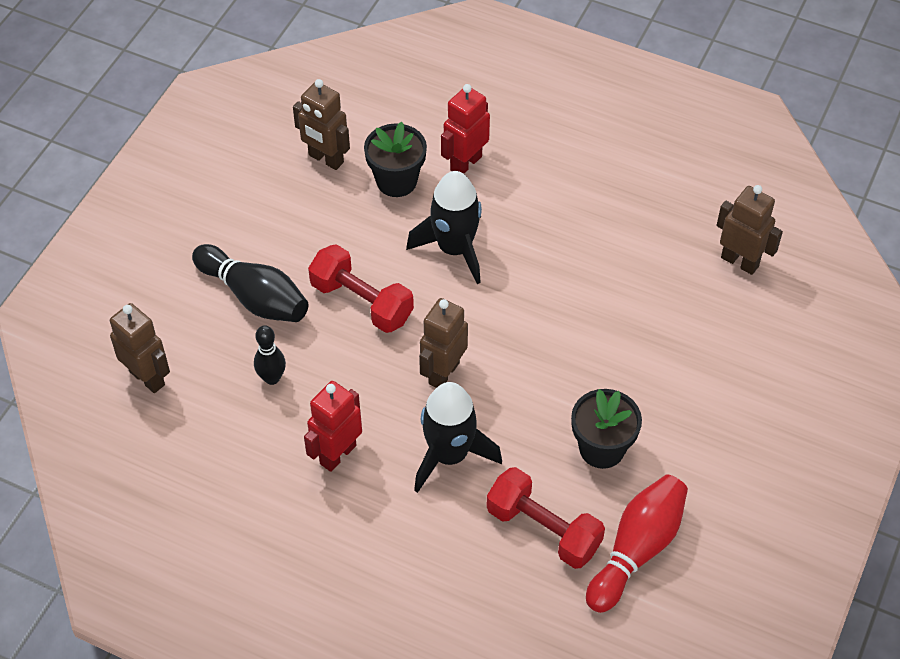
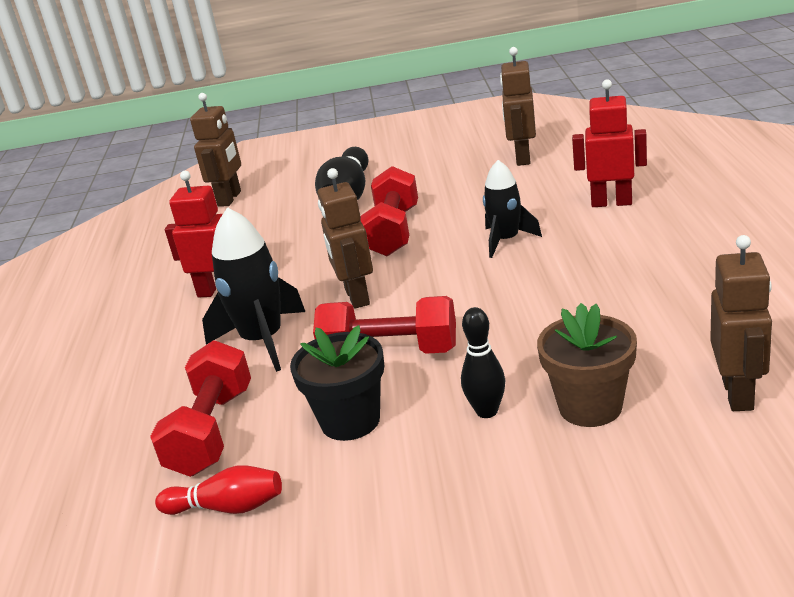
camera: 65 degrees right, 25 degrees down
black bowling pin [254,325,286,385] -> black bowling pin moved to [461,307,505,418]
black flower pot [364,122,427,197] -> none
black rocket [406,171,482,284] -> black rocket [483,160,542,258], size x0.65
brown robot [419,298,468,388] -> brown robot turned 105 degrees counterclockwise [317,168,373,309]
red bowling pin [586,474,688,613] -> red bowling pin [155,465,282,515], size x0.60
none -> red dumbbell [313,296,456,354]
none -> brown flower pot [537,303,637,427]

